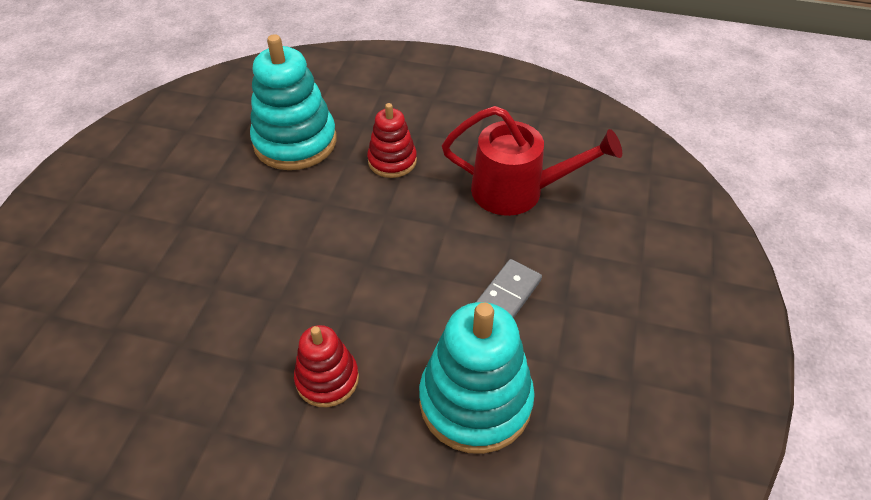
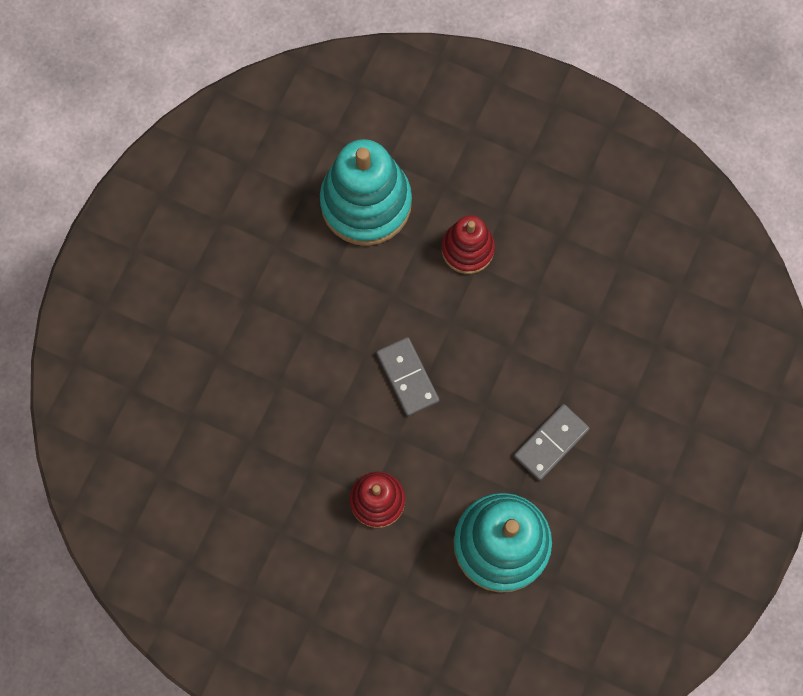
camera: 10 degrees right, 25 degrees up
red watering can [442,106,622,216] -> none
none -> grey domino [376,337,439,416]

